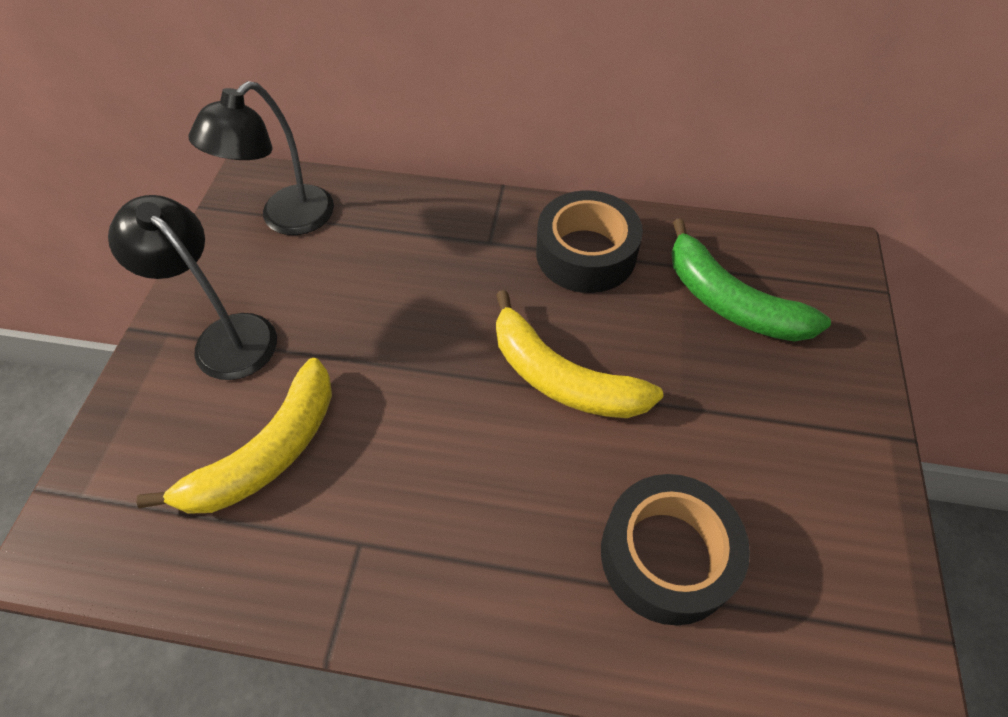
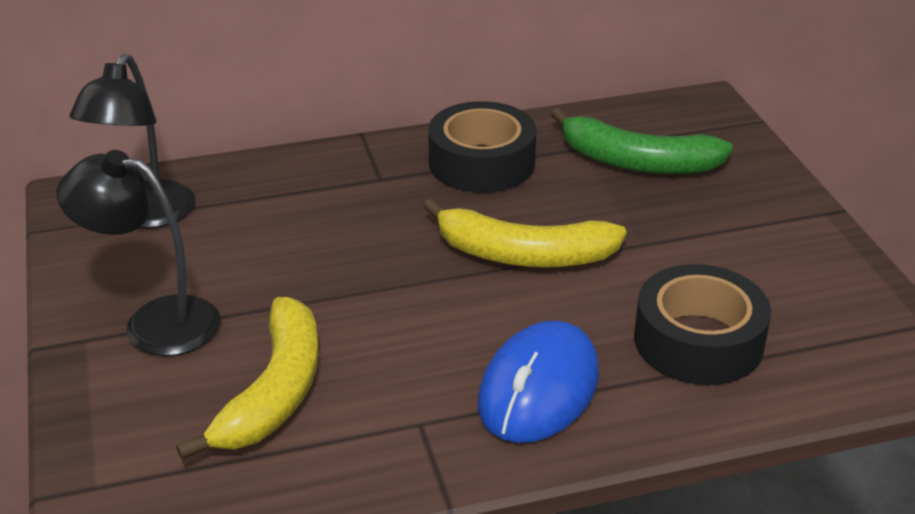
camera: 25 degrees left, 20 degrees down
none -> blue mouse [478,321,599,443]

